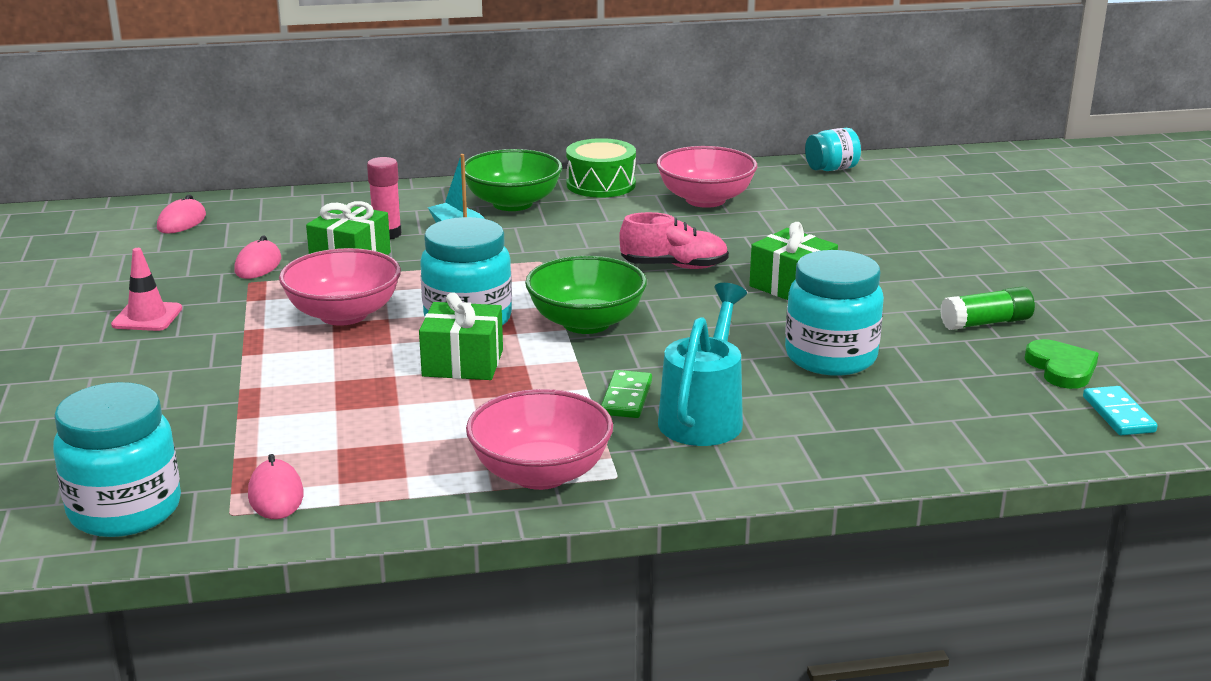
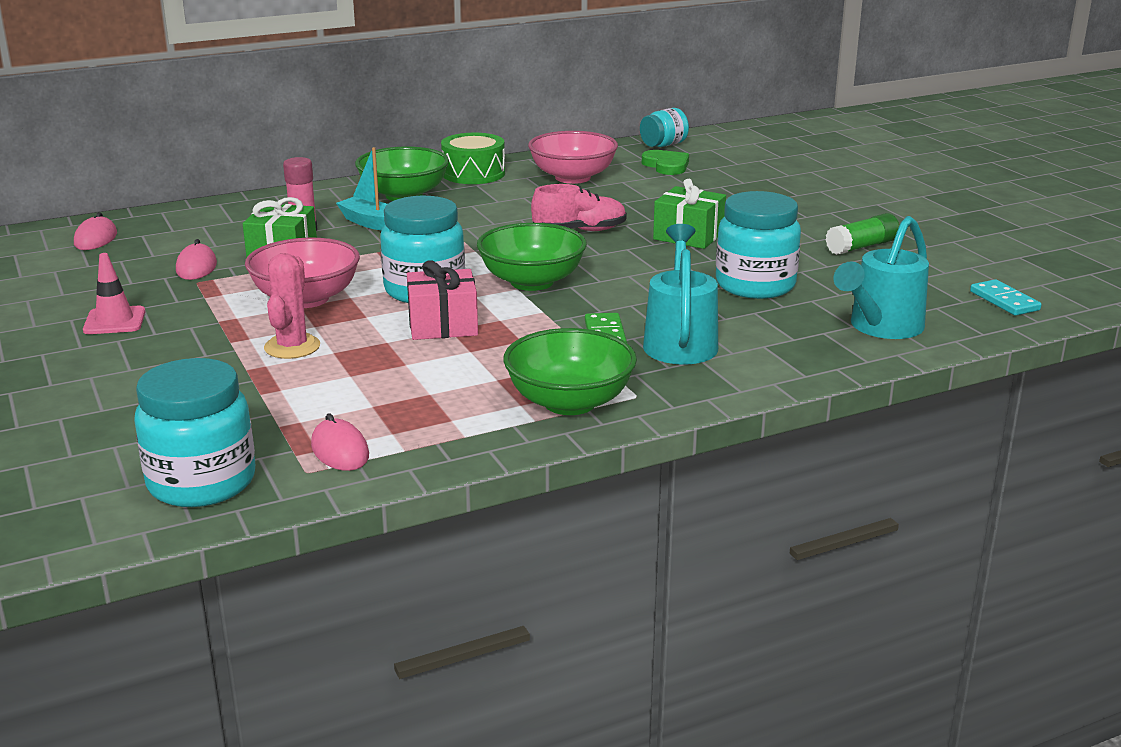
camera: 15 degrees left, 0 degrees up
green gift [419,292,503,380] -> pink gift [407,260,478,340]
pink bowl [466,389,613,490] -> green bowl [503,328,637,415]
green heart [1024,339,1099,389] -> green heart moved to [642,150,689,175]
none -> pink cactus [264,253,320,359]
none -> turquoise watering can [833,216,929,339]

